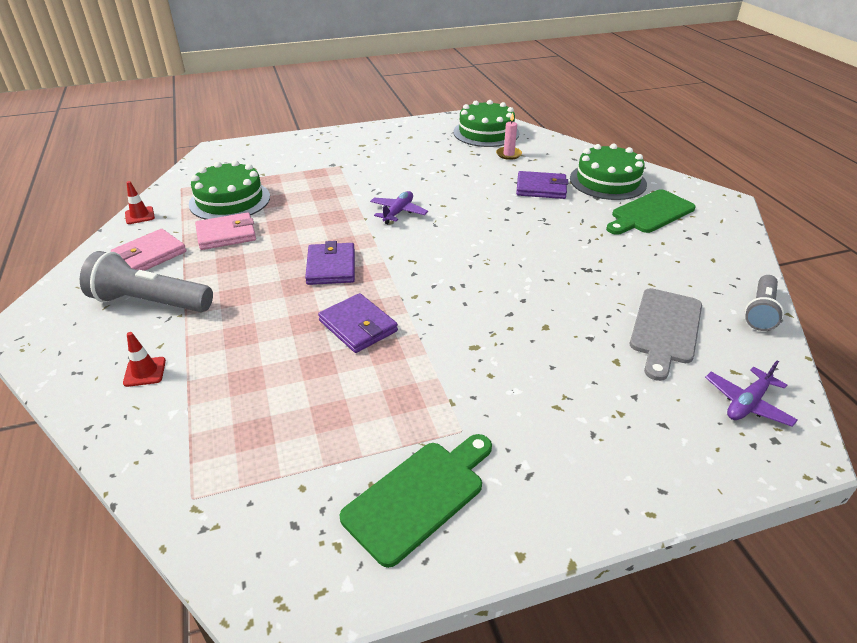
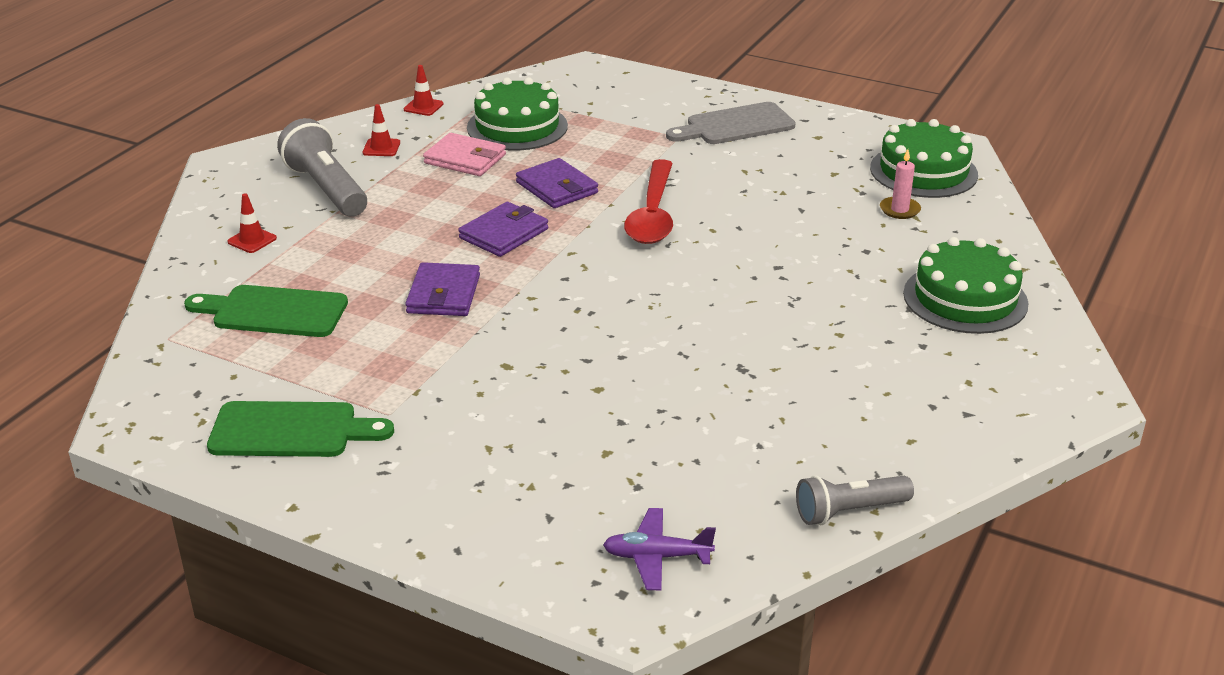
camera: 45 degrees right, 5 degrees down
pink wallet [111,229,186,271] -> red traffic cone [363,104,400,156]
purple plane [370,191,428,224] -> red spoon [624,159,673,244]
purple wallet [516,171,568,199] -> purple wallet moved to [516,158,598,208]
green cutting board [606,189,696,235] -> green cutting board moved to [184,285,348,337]
grey cutting board [630,288,702,381] -> grey cutting board moved to [666,102,796,144]

